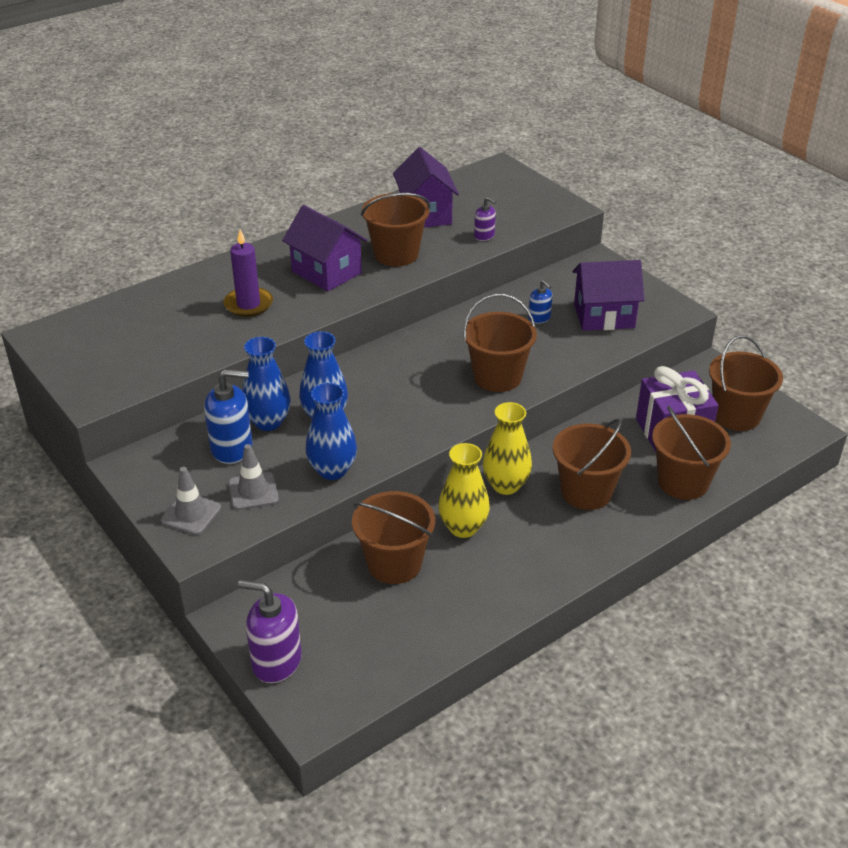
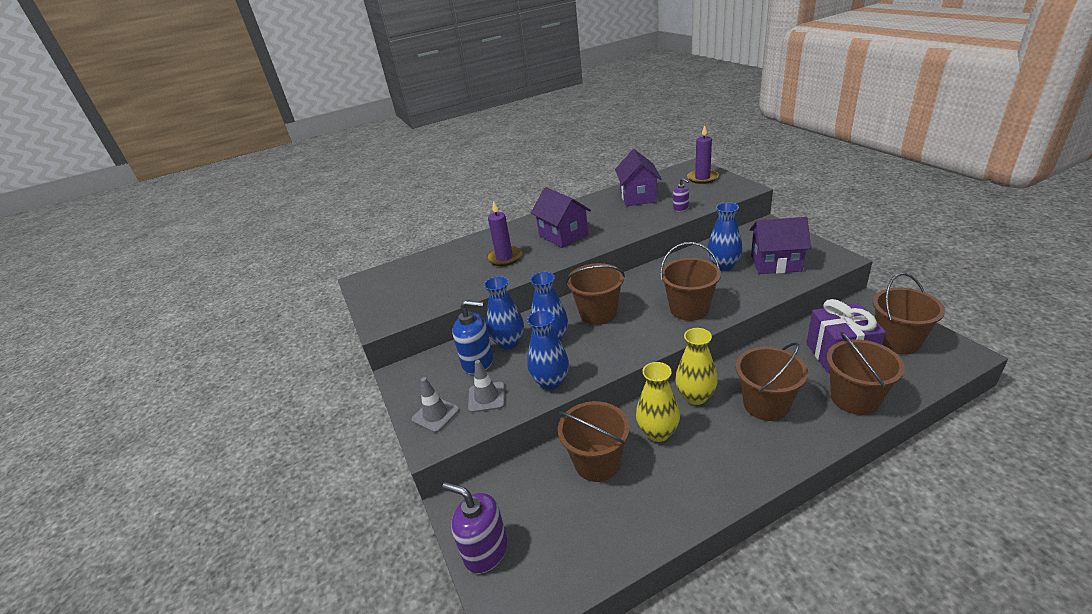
camera: 15 degrees right, 5 degrees down
brown bucket [361,193,430,267] -> brown bucket moved to [566,263,625,325]
blue soap dispenser [528,280,553,324] -> blue vase [707,202,742,271]
none -> purple candle [687,125,719,184]

